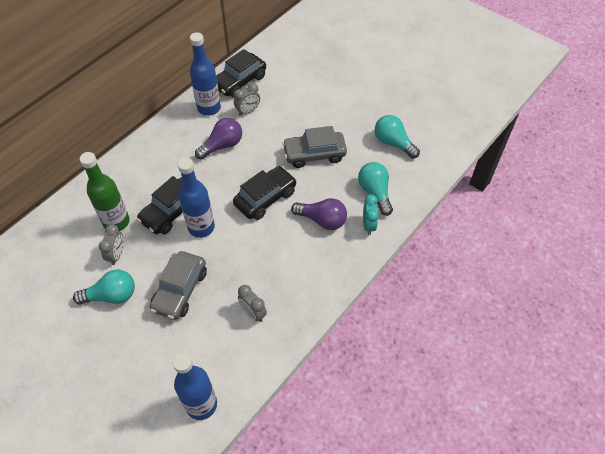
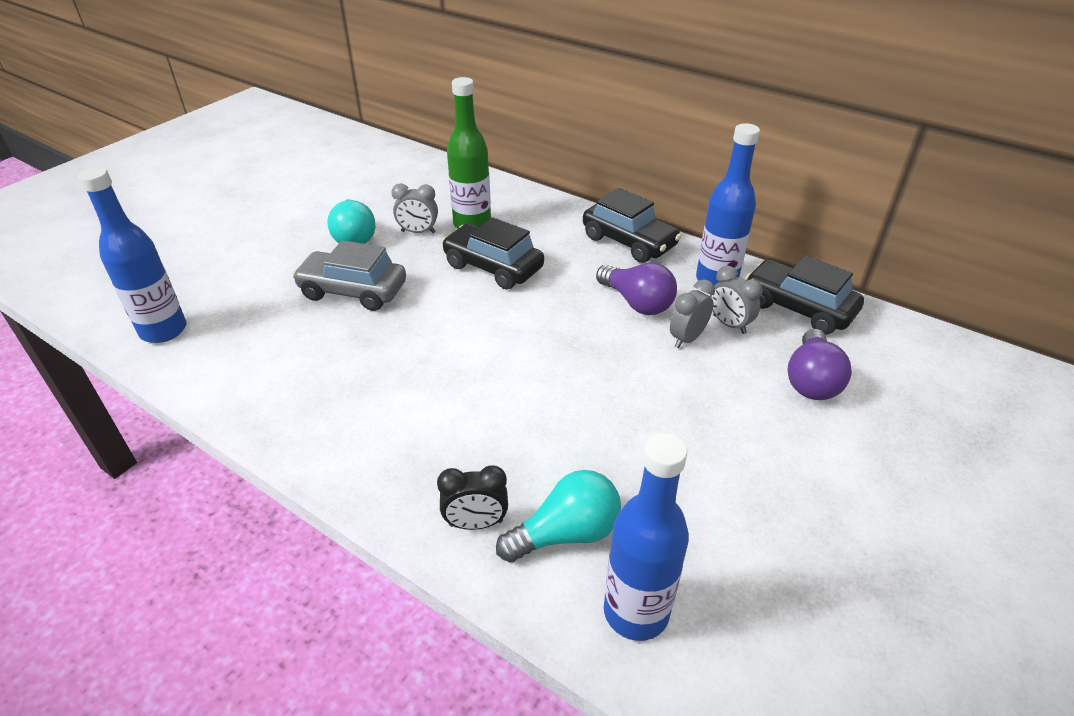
camera: 85 degrees right, 15 degrees down
blue bottle [178,158,215,238] -> blue bottle moved to [604,433,689,641]
black car [233,166,297,220] -> black car moved to [583,188,681,263]
grey clock [238,285,267,322] -> grey clock moved to [670,279,715,348]
grey car [282,126,347,168] -> none
purple light bulb [291,198,347,230] -> purple light bulb moved to [787,329,852,400]
turquoise clock [363,194,379,235] -> black clock [437,465,508,530]
turquoise light bulb [375,115,420,159] -> none

